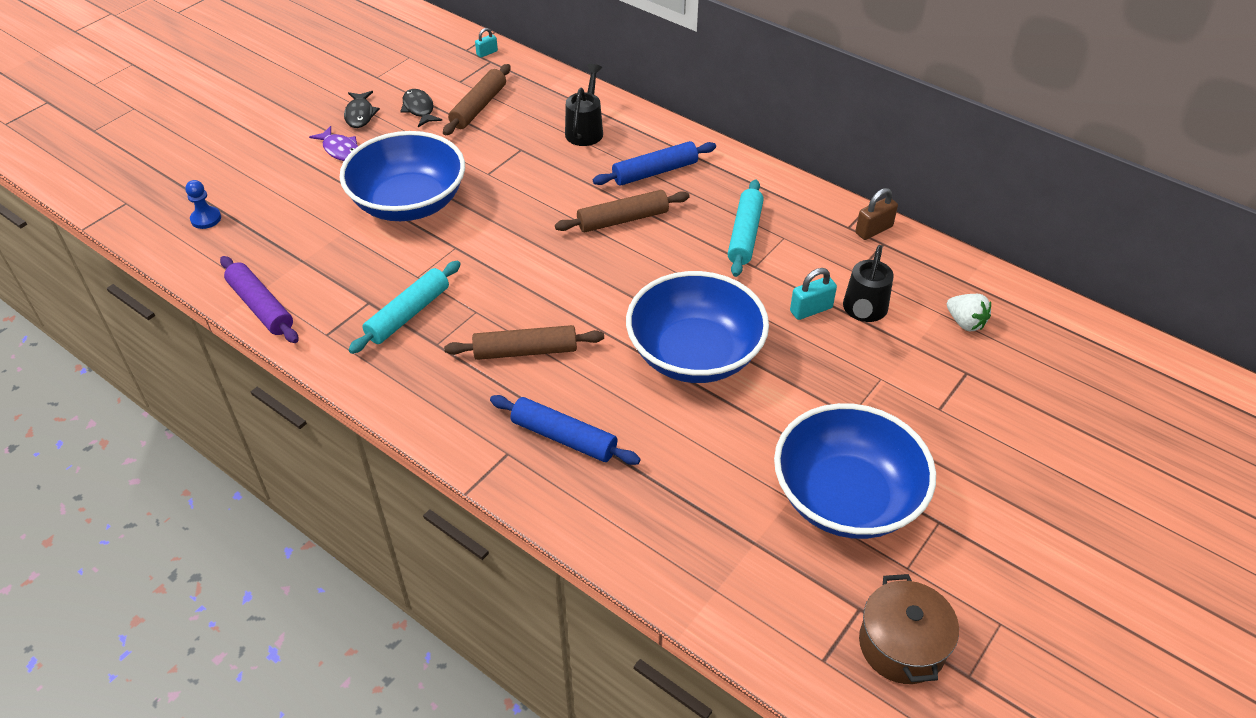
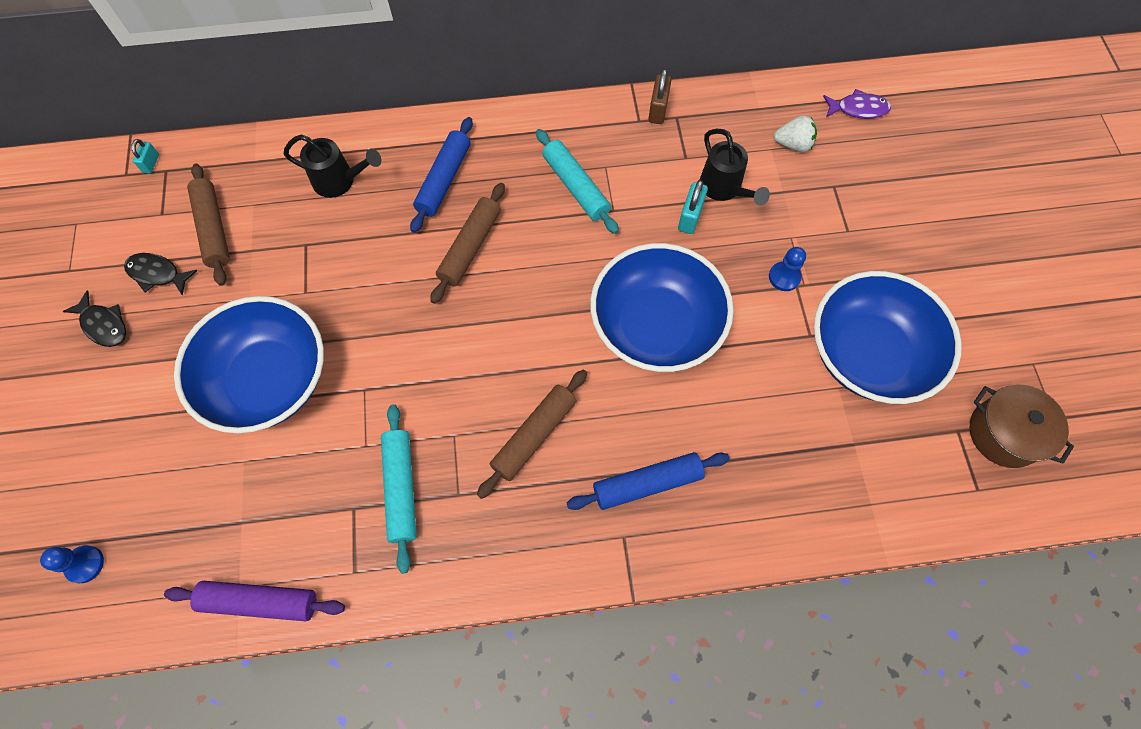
camera: 45 degrees left, 20 degrees up
purple fish [309,126,358,161] -> purple fish moved to [823,89,891,119]
black watering can [565,64,603,146] -> black watering can turned 135 degrees clockwise [284,134,381,198]
none -> blue pawn [769,247,806,291]

